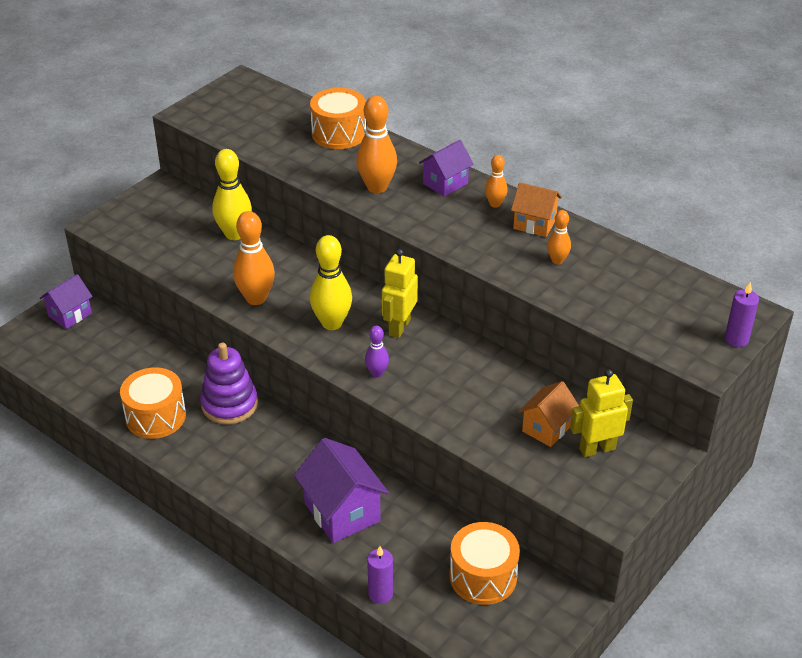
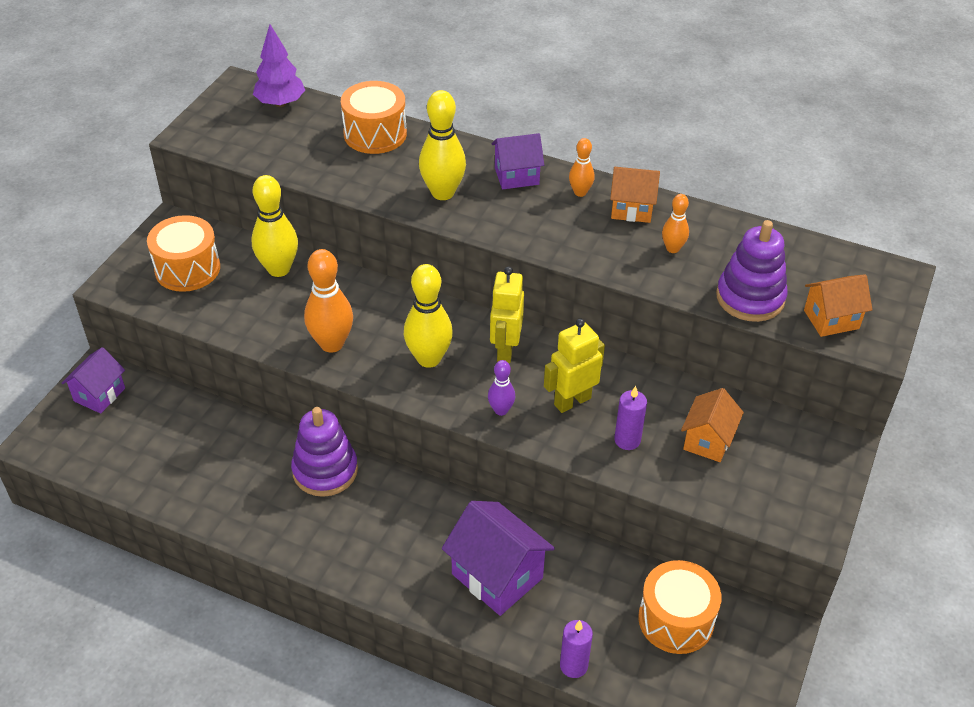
camera: 15 degrees left, 5 degrees up
orange drum [120,367,186,439] -> orange drum moved to [147,215,220,292]
orange bowling pin [356,96,397,193] -> yellow bowling pin [419,90,466,200]
purple house [419,140,474,197] -> purple house turned 45 degrees clockwise [492,133,544,189]
yellow robot [570,369,633,457] -> yellow robot moved to [544,318,605,413]
purple candle [725,282,759,347] -> purple candle moved to [614,386,647,450]
none -> purple tree [253,25,305,107]
none -> purple stacking toy [716,220,788,322]
none -> orange house [804,274,872,337]

